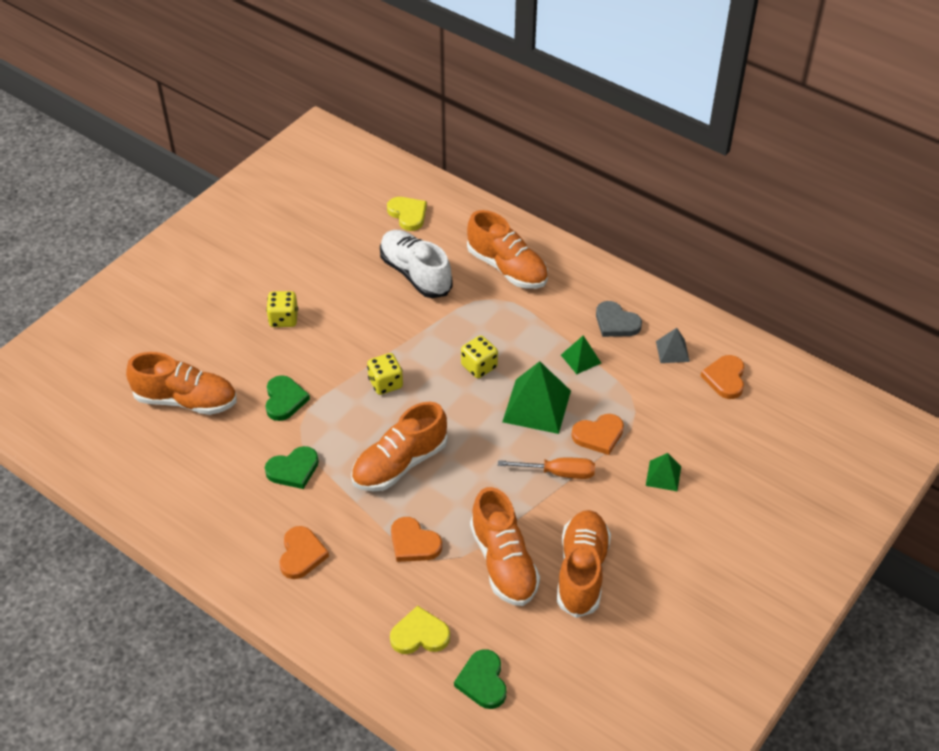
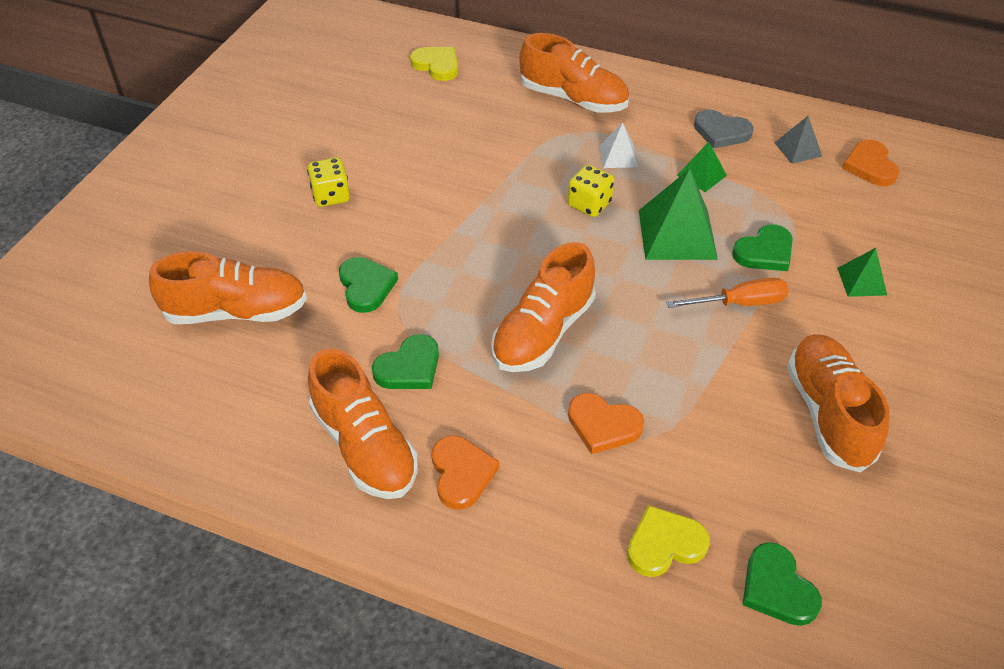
camera: 15 degrees left, 0 degrees up
yellow dice [367,353,403,395] -> none
white shoe [380,230,453,298] -> none
orange shoe [470,487,540,606] -> orange shoe moved to [308,348,418,499]
orange heart [571,414,624,455] -> green heart [732,224,793,271]
none -> white pyramid [600,122,638,168]

